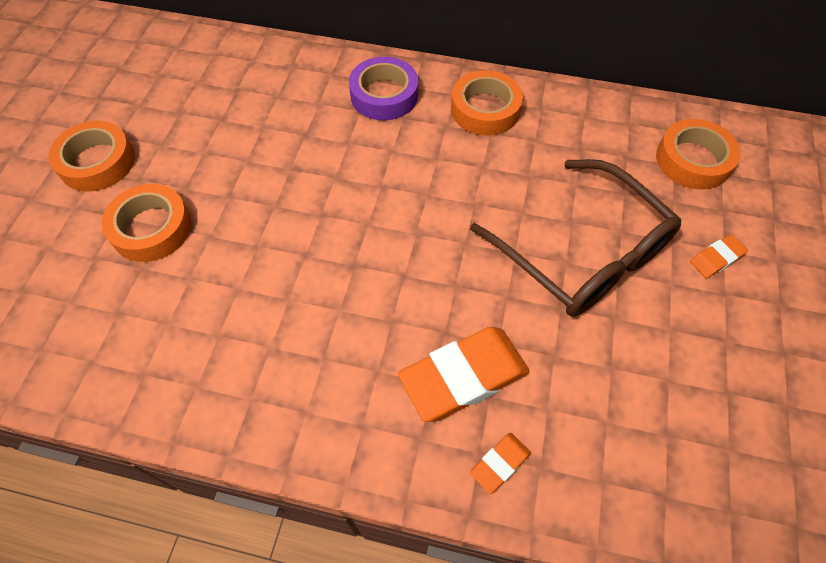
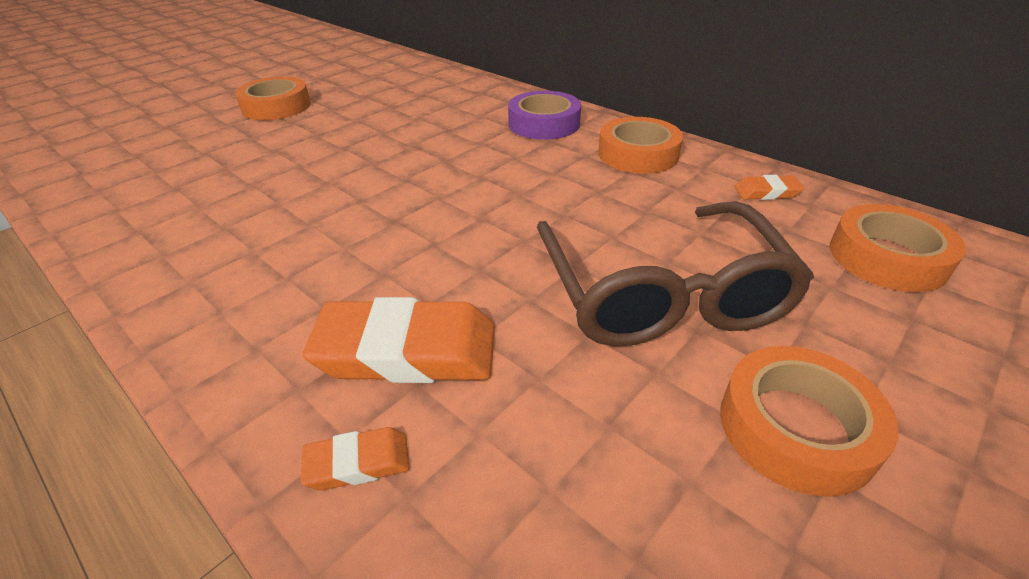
camera: 30 degrees right, 20 degrees down
orange tape [101,184,191,262] -> orange tape moved to [720,346,899,497]
orange eraser [690,234,748,278] -> orange eraser moved to [735,175,804,200]

